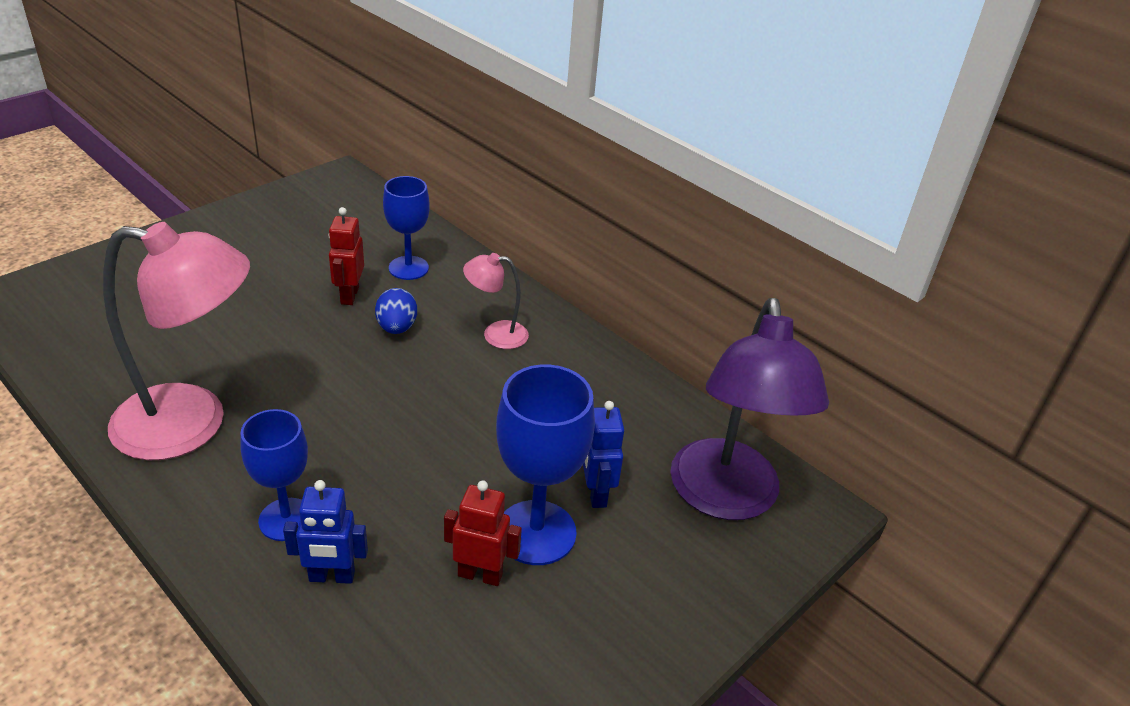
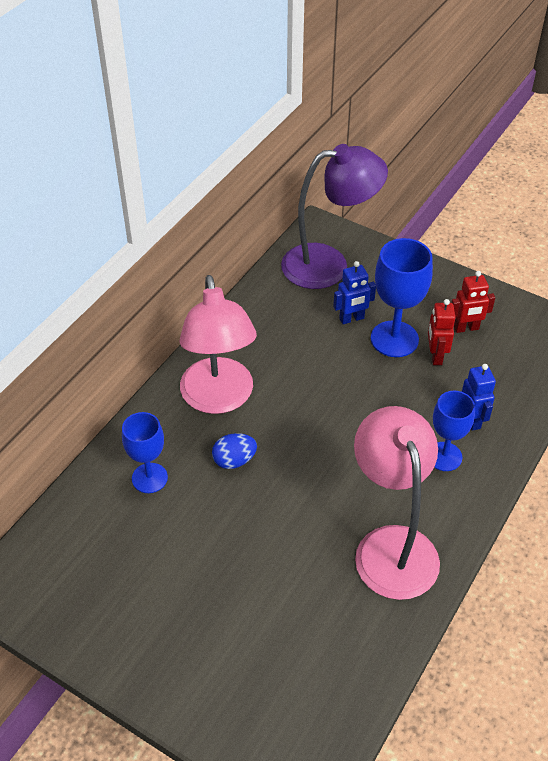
camera: 100 degrees left, 10 degrees up
red robot [329,207,364,305] -> red robot moved to [451,271,495,333]
pink lamp [463,253,529,349] -> pink lamp [180,275,257,414], size x2.12

